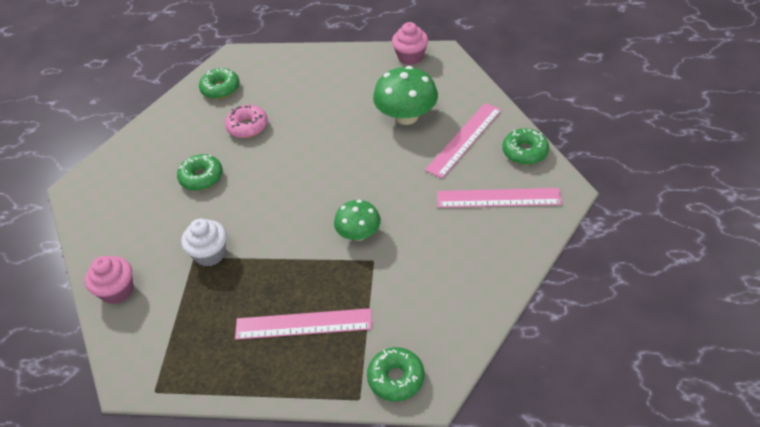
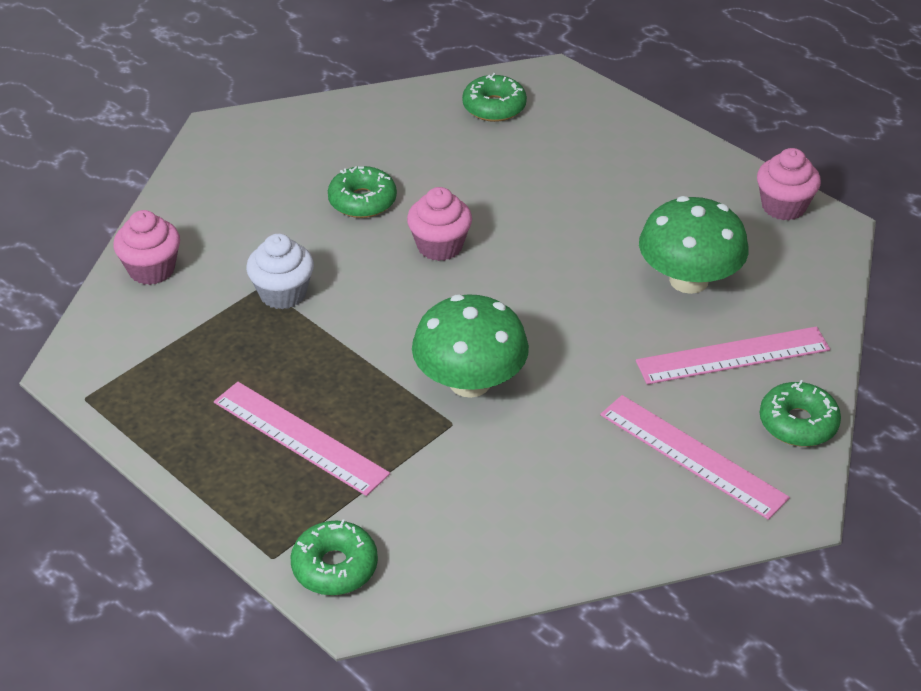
camera: 35 degrees right, 5 degrees down
pink donut [225,105,268,138] -> none
green mushroom [334,200,381,241] -> green mushroom [412,294,529,398], size x1.57
none -> pink cupcake [407,187,472,261]

